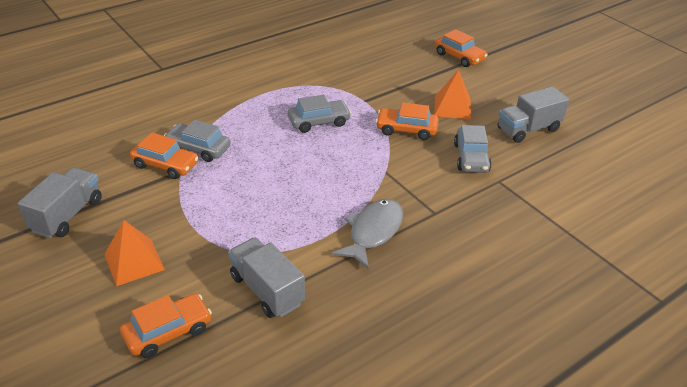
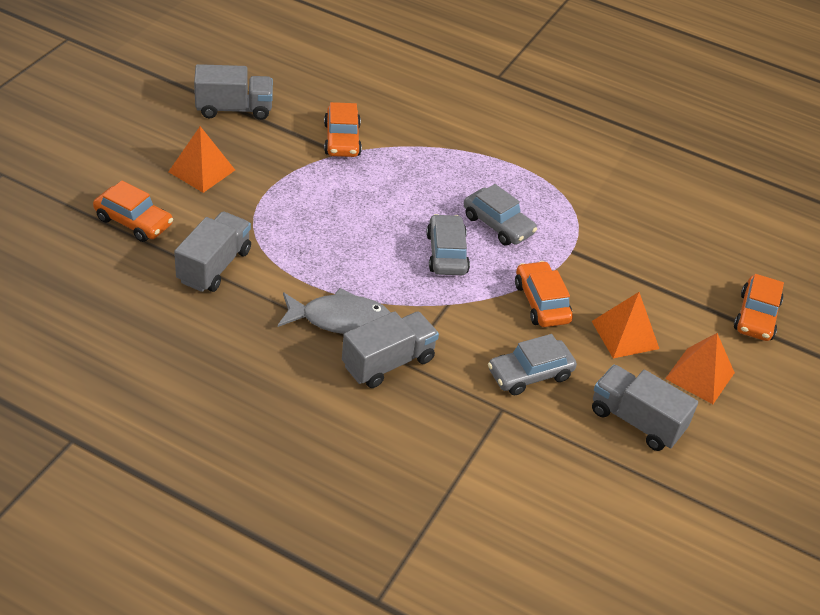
camera: 60 degrees right, 5 degrees up
grey car [164,120,231,162] -> grey car moved to [426,214,470,275]
none -> grey truck [342,311,439,388]
none -> orange pyramid [665,333,735,404]

